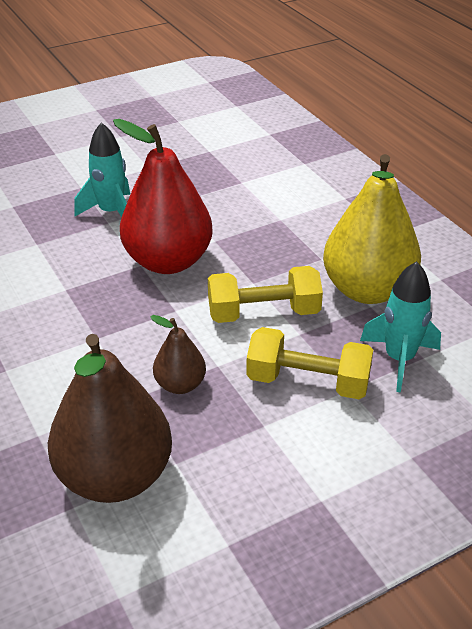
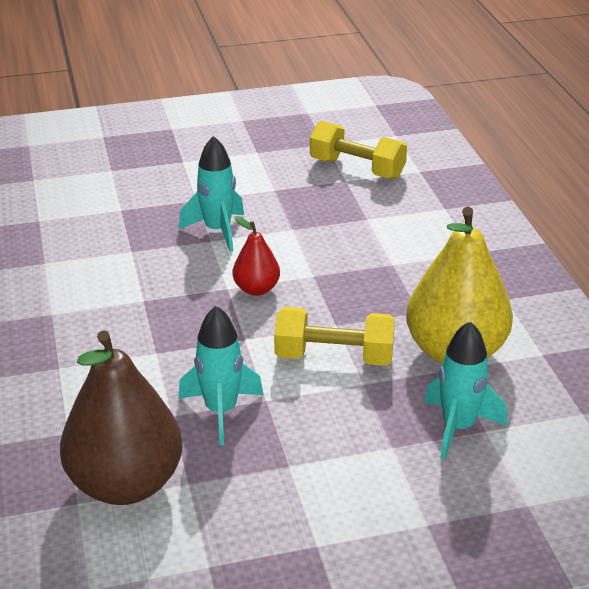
camera: 15 degrees right, 5 degrees down
red pear [113,119,213,274] -> red pear [233,216,280,296], size x0.49
brown pear [150,315,206,394] -> turquoise rocket [178,306,264,445]
yellow dumbbell [246,327,373,399] -> yellow dumbbell moved to [310,121,407,179]

